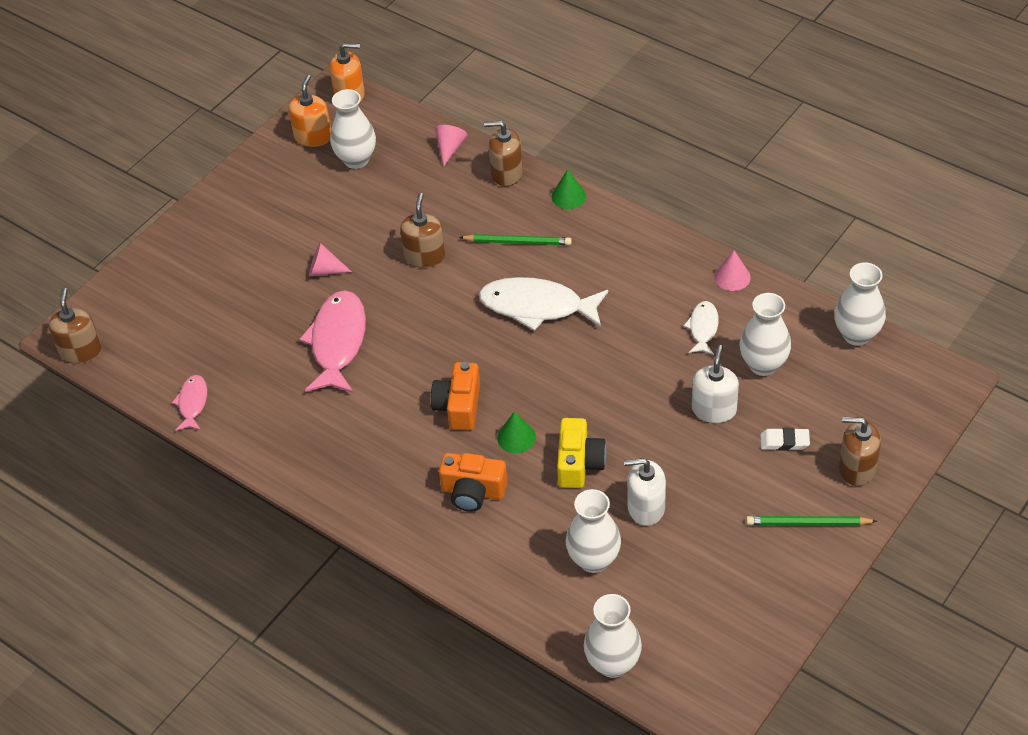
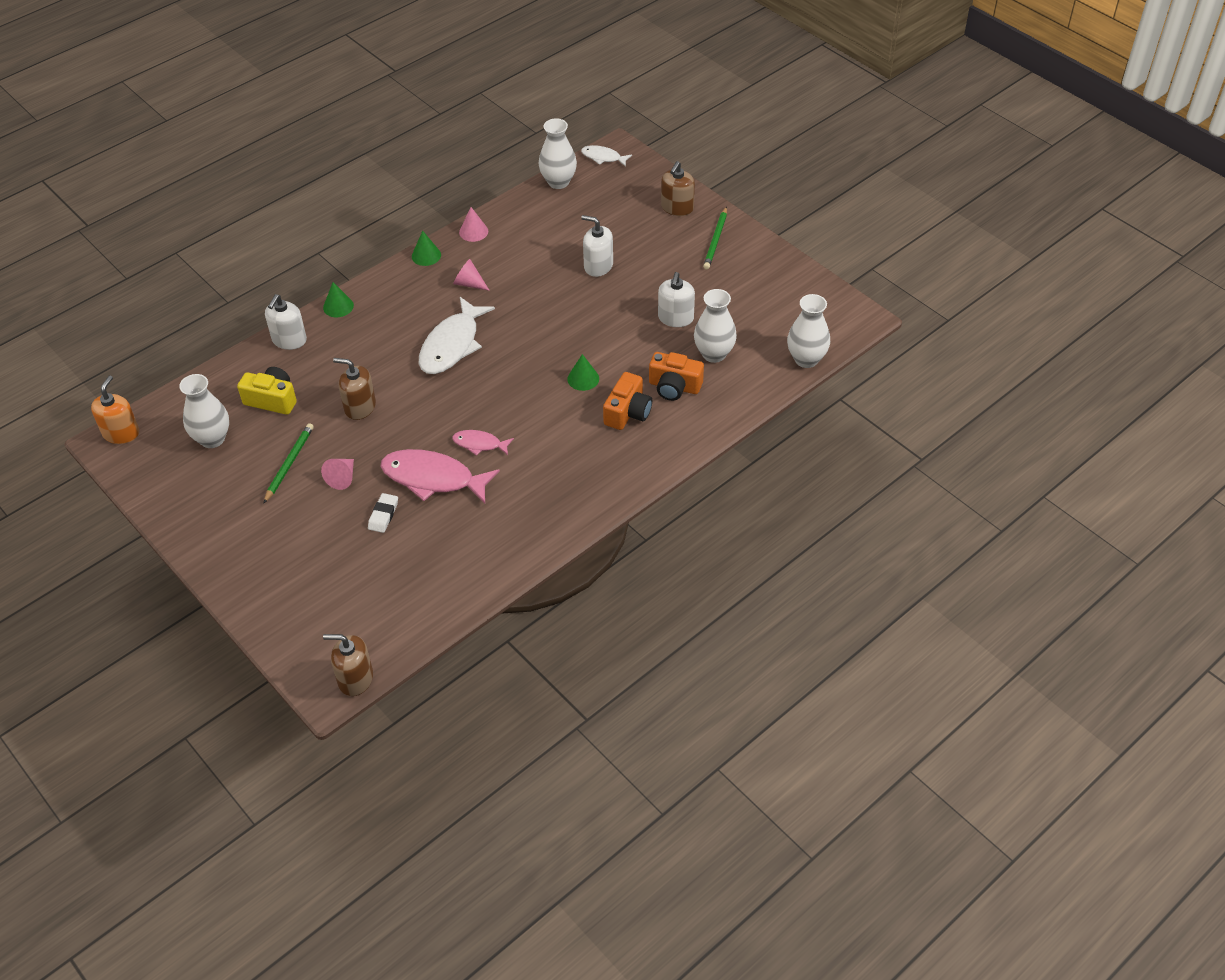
camera: 80 degrees left, 0 degrees up
pink fish [172,375,207,431] -> pink fish moved to [452,430,514,456]
orange soap dispenser [288,75,331,147] -> none
orange camera [431,362,480,430] -> orange camera moved to [649,352,704,401]
pink cone [435,125,468,166] -> pink cone moved to [453,259,490,291]
green pencil [459,234,572,245] -> green pencil moved to [263,423,314,504]
brown soap dispenser [484,121,523,186] -> white soap dispenser [265,294,307,350]
yellow camera [557,418,607,488] -> yellow camera moved to [237,367,297,415]
white fish [684,301,719,355] -> white fish moved to [581,145,632,167]
white vase [740,293,791,376] -> none
white eraser [760,428,810,451] -> white eraser moved to [368,493,398,533]
none -> green cone [412,231,441,266]

